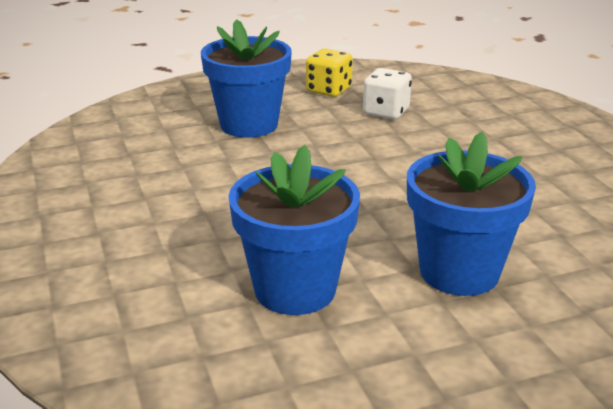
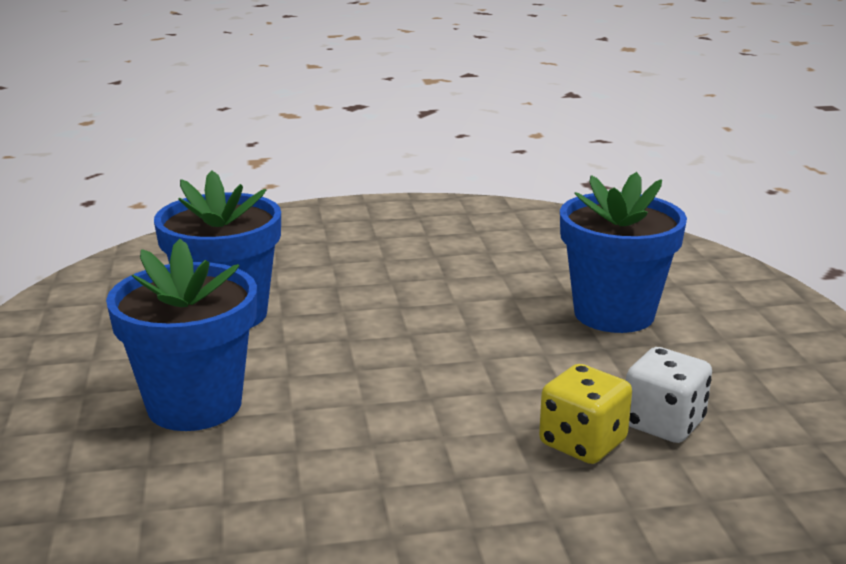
camera: 100 degrees right, 5 degrees down
yellow dice [306,49,353,97] -> yellow dice moved to [539,364,632,464]

